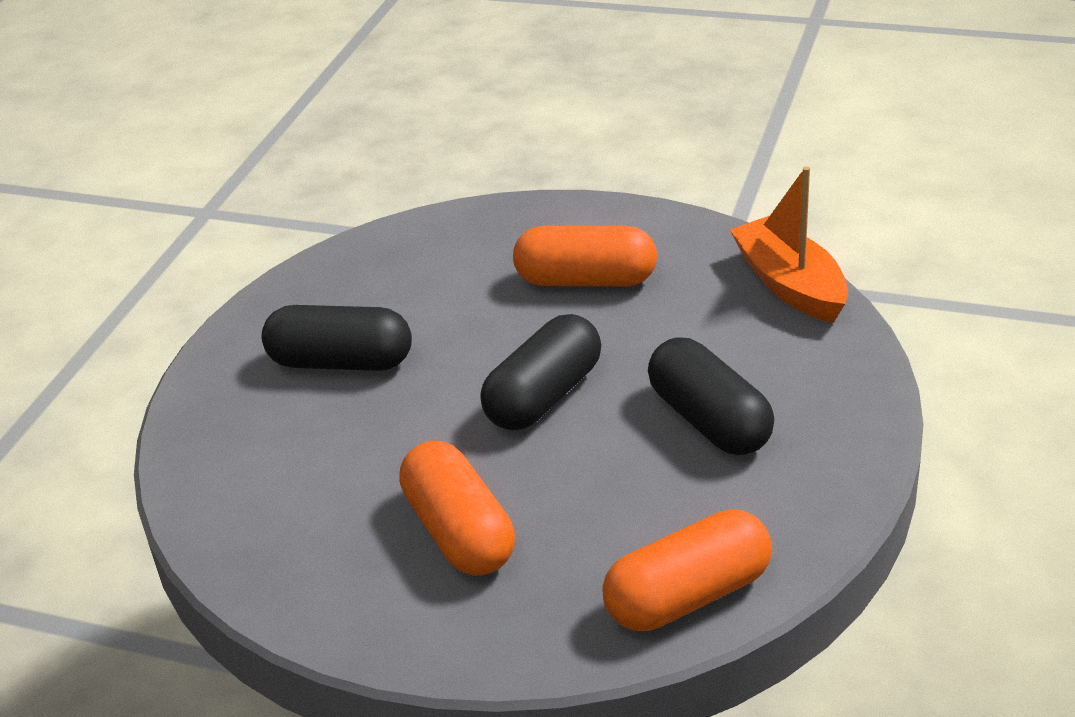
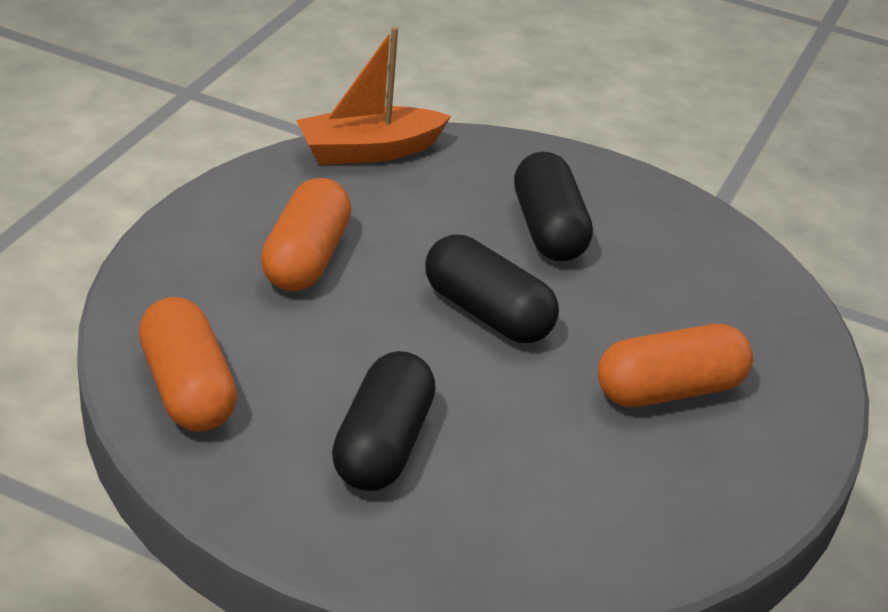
camera: 90 degrees left, 0 degrees up
orange capsule [602,509,772,631] -> orange capsule moved to [139,297,237,432]
black capsule [648,337,774,455] -> black capsule turned 75 degrees counterclockwise [514,152,593,262]

